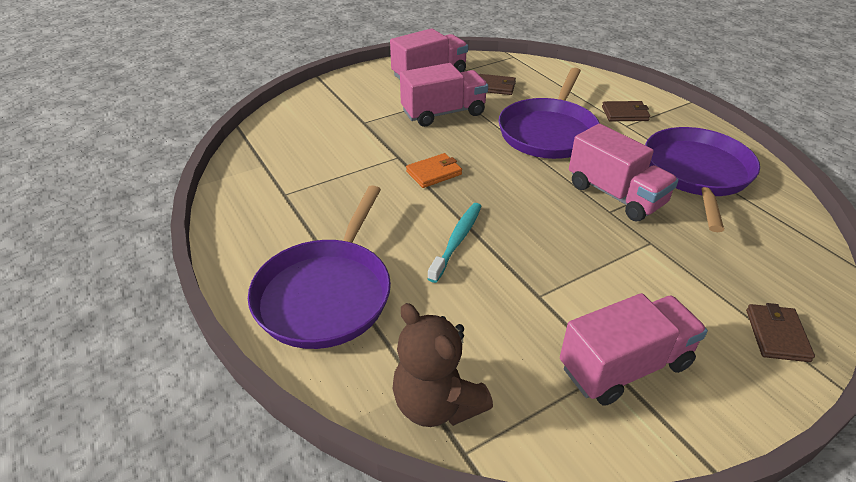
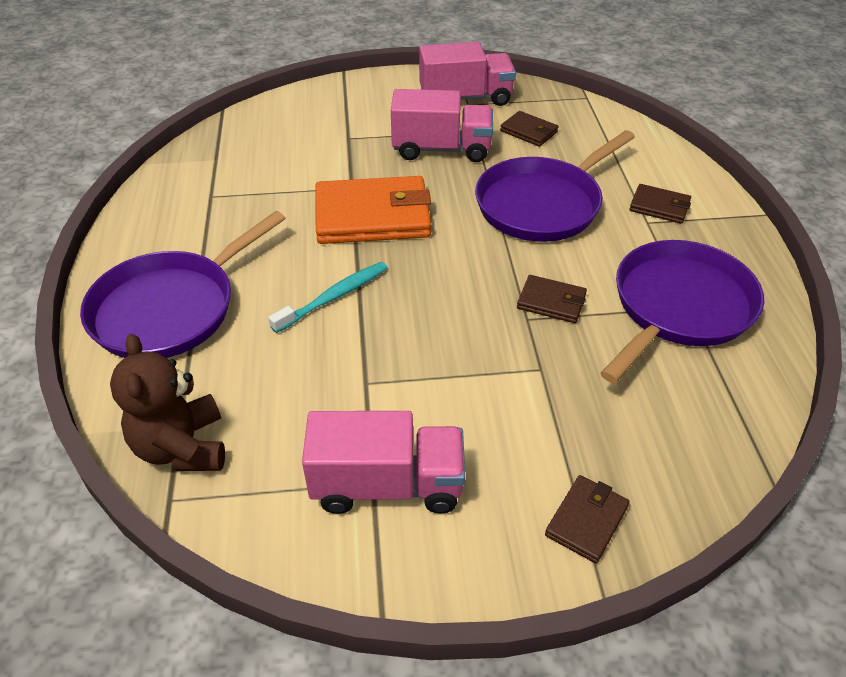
camera: 25 degrees right, 5 degrees up
orange wallet [406,153,462,188] -> orange wallet [315,176,431,244], size x2.05
pink truck [569,124,678,221] -> brown wallet [517,275,587,323]

